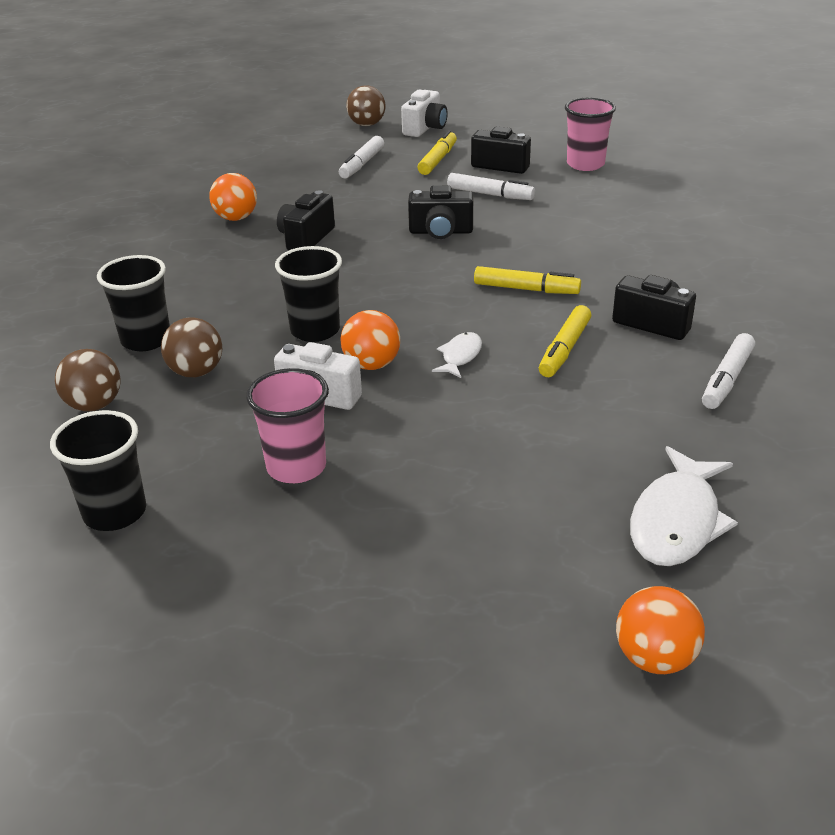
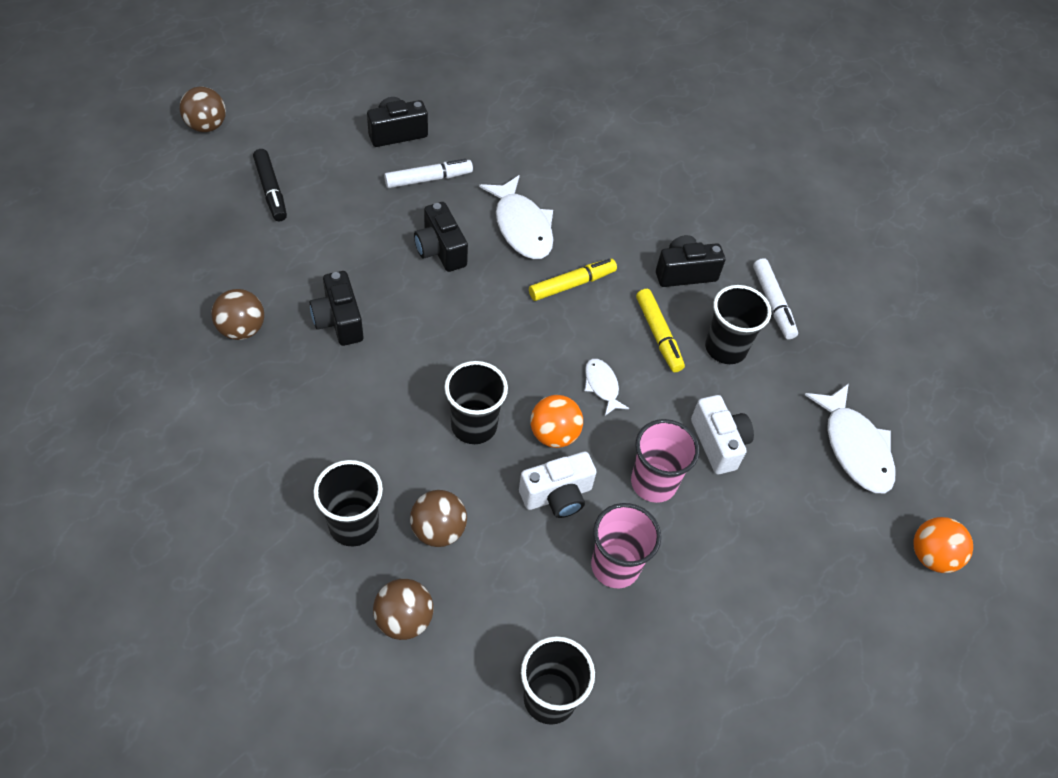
camera: 50 degrees left, 20 degrees up
orange ball [209,173,257,221] -> brown ball [211,289,264,340]
white marker [339,136,384,178] -> black marker [253,149,287,221]
white camera [401,90,448,137] -> white camera moved to [691,395,754,474]
black camera [408,185,473,239] -> black camera turned 105 degrees clockwise [414,202,468,272]
yellow marker [418,130,457,175] -> none
pink cup [565,98,616,171] -> pink cup moved to [631,419,700,503]
none -> white fish [479,175,553,259]
none -> black cup [705,285,771,364]

